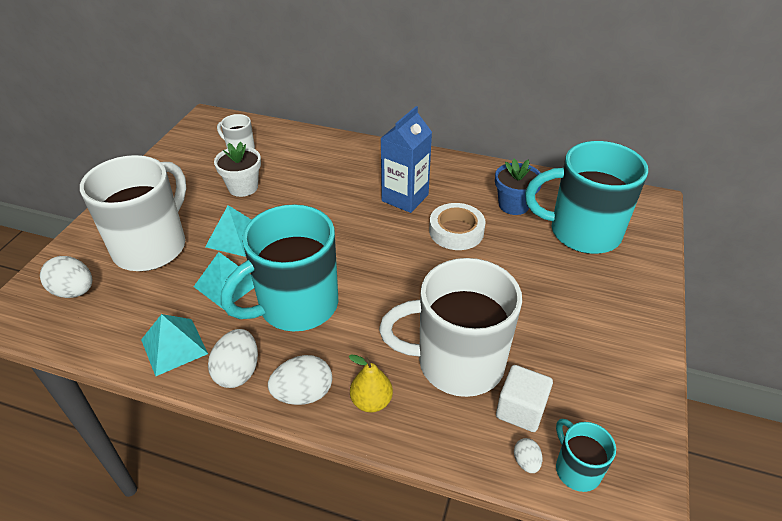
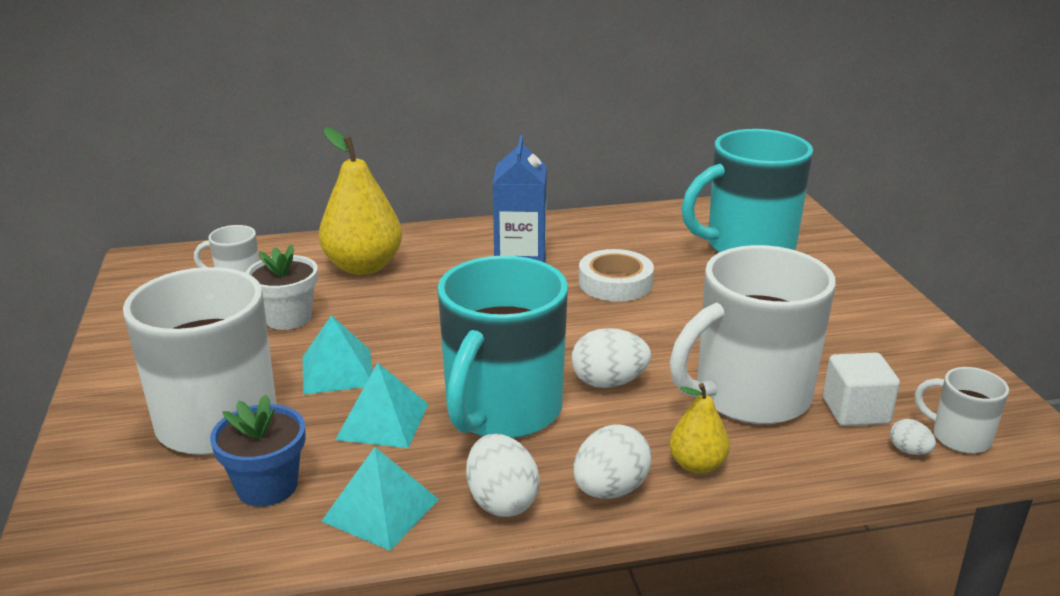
camera: 30 degrees left, 15 degrees down
white egg [40,256,92,298] -> white egg moved to [572,328,651,388]
blue flower pot [495,159,542,215] -> blue flower pot moved to [210,395,306,507]
turquoise mug [556,419,616,492] -> white mug [915,367,1009,454]
none -> yellow pear [319,127,402,275]

